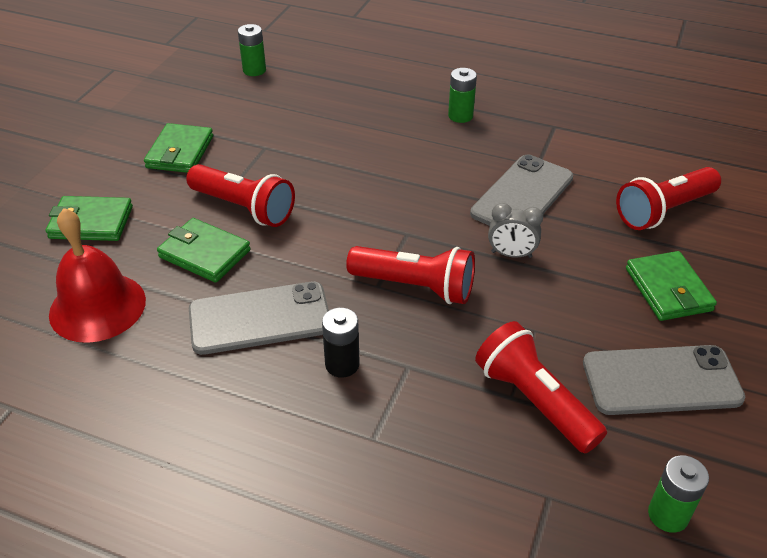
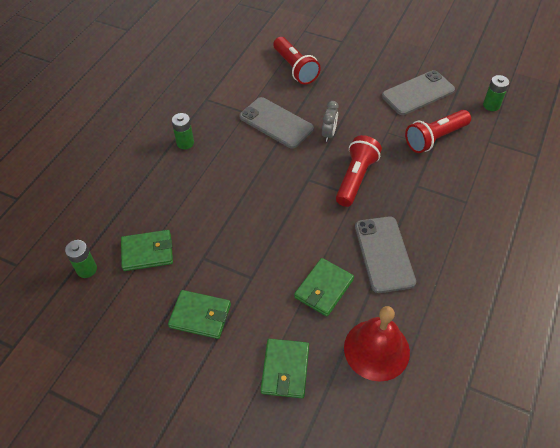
camera: 85 degrees left, 10 degrees up
red flashlight [186,164,295,227] -> none
black battery [322,308,360,378] -> none
grey phone [583,345,745,415] -> grey phone turned 60 degrees clockwise [382,70,455,115]
green wallet [626,251,717,321] -> green wallet moved to [121,230,173,271]

